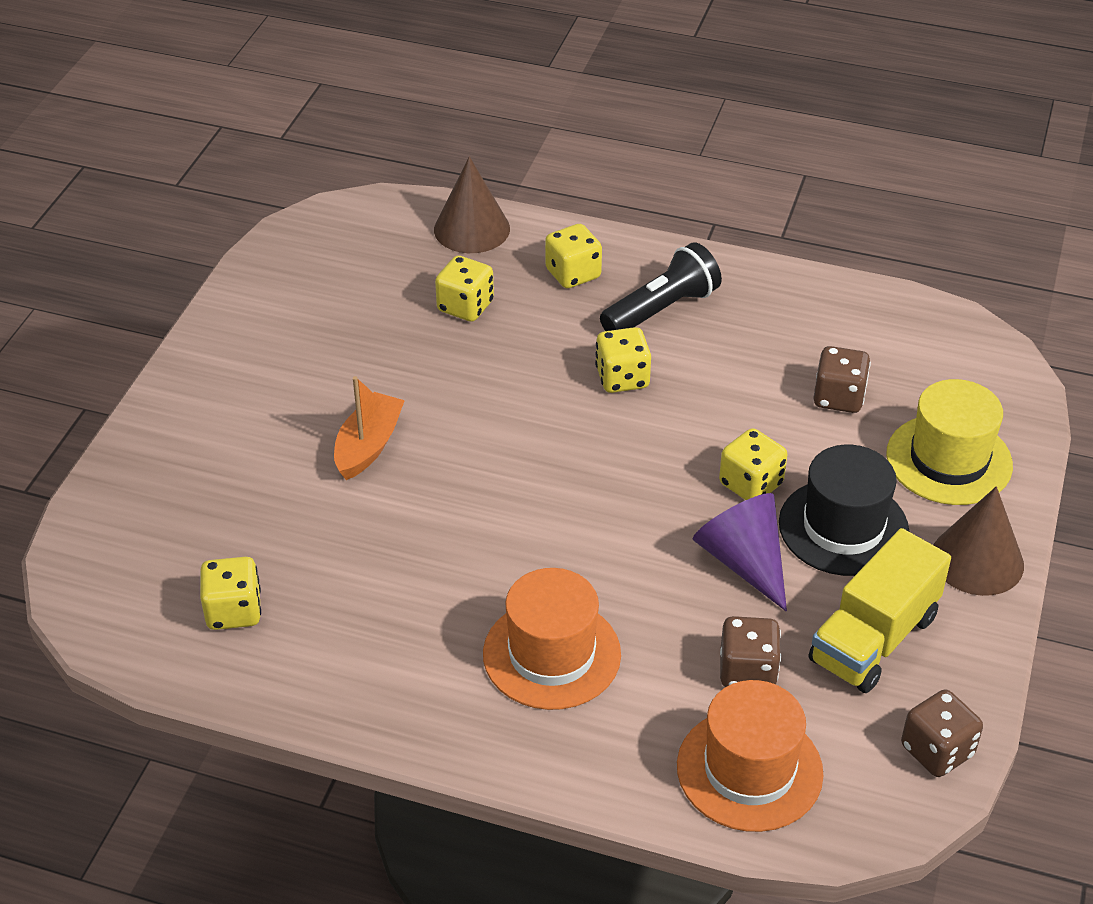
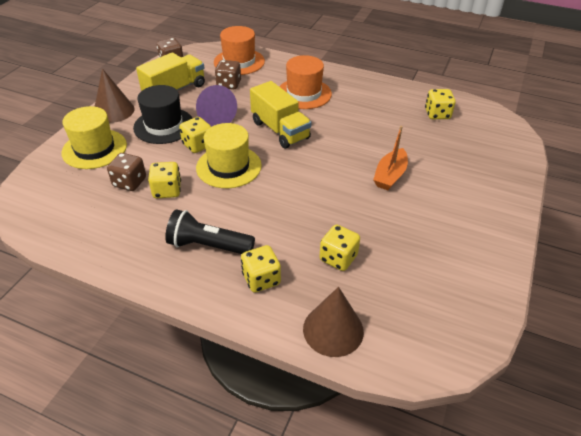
camera: 175 degrees left, 0 degrees up
yellow dice [595,327,651,393] -> yellow dice moved to [148,162,181,198]
black flashlight [600,242,722,331] -> black flashlight turned 45 degrees clockwise [165,209,255,254]
none -> yellow hat [196,123,262,188]
none -> yellow truck [250,81,311,148]

